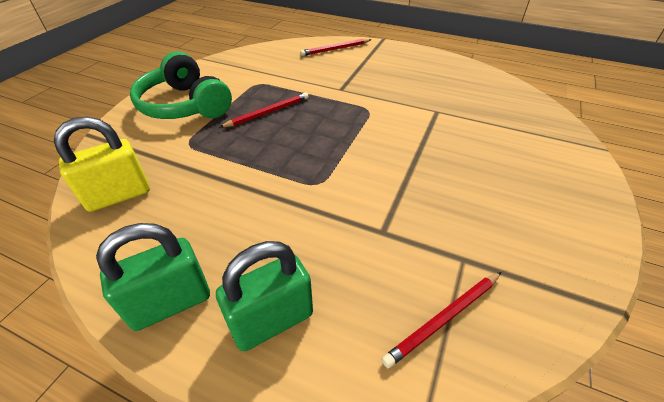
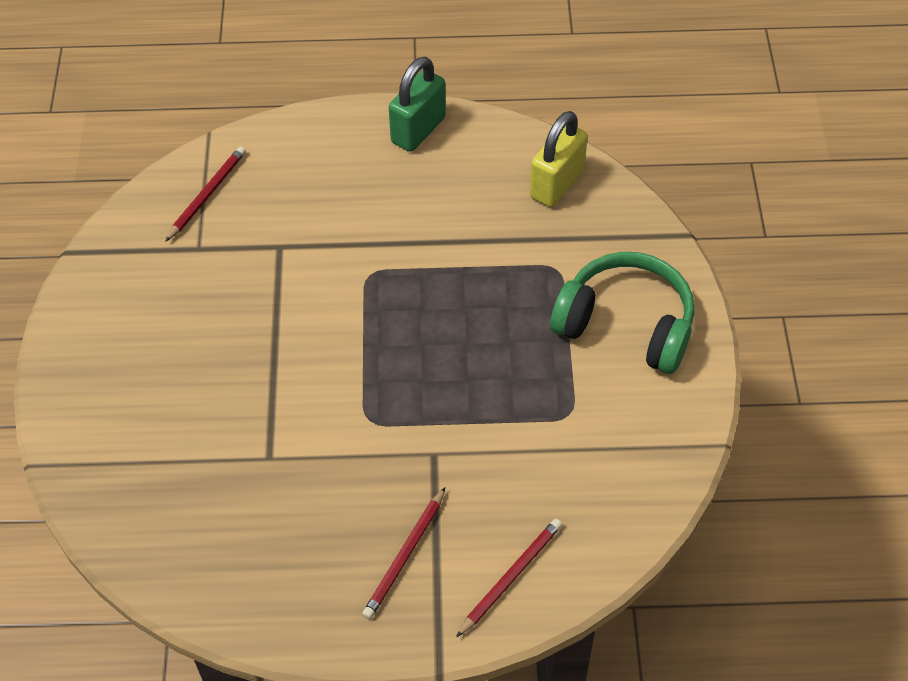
camera: 155 degrees right, 10 degrees up
green padlock [216,241,313,351] -> none
red pencil [219,92,309,128] -> red pencil moved to [362,487,445,619]

